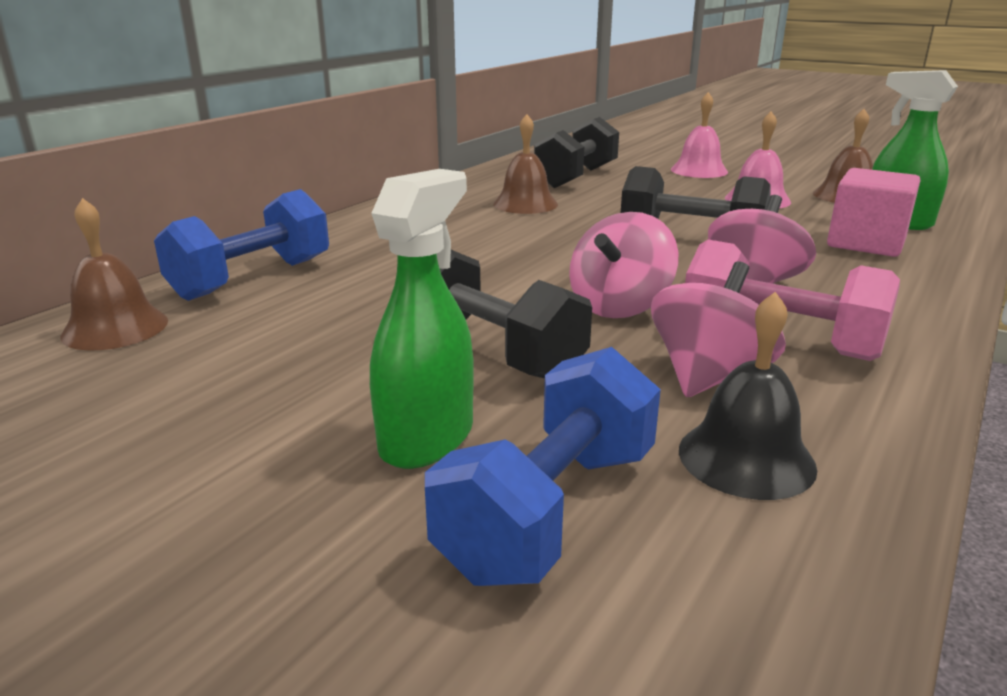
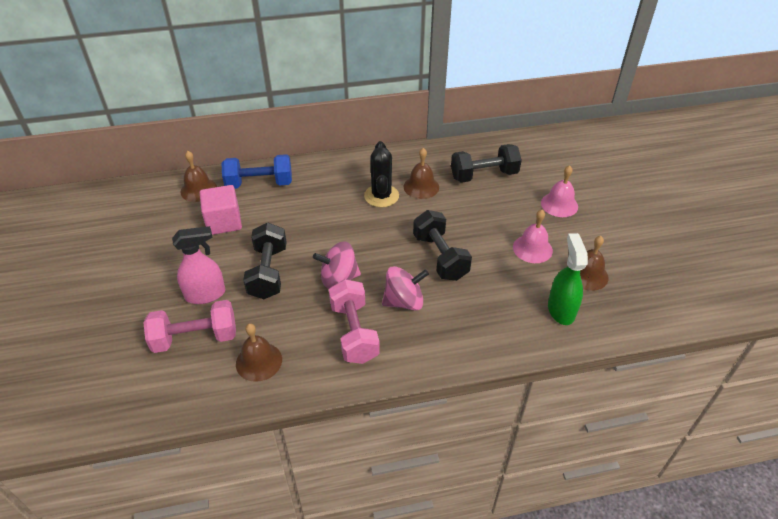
camera: 45 degrees right, 20 degrees up
green spray bottle [370,169,474,469] -> pink spray bottle [172,226,225,304]
blue dumbbell [425,347,661,586] -> pink dumbbell [143,300,236,353]
pink spinning top [651,261,786,397] -> none
black bell [679,292,817,500] -> brown bell [236,323,282,382]
pink cube [827,168,920,257] -> pink cube moved to [200,185,242,235]
none -> black cactus [364,141,399,207]

